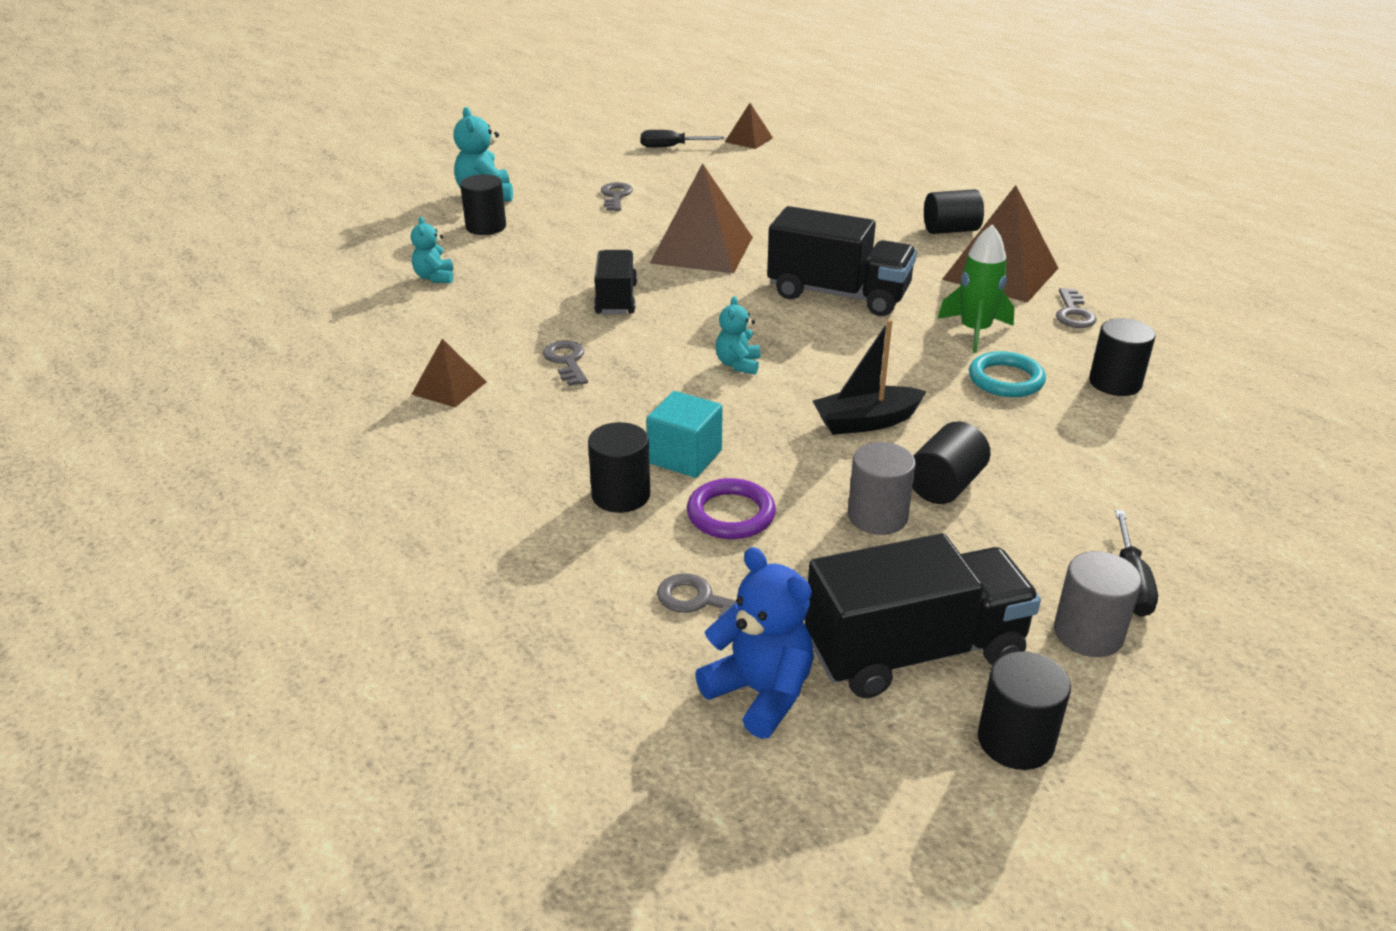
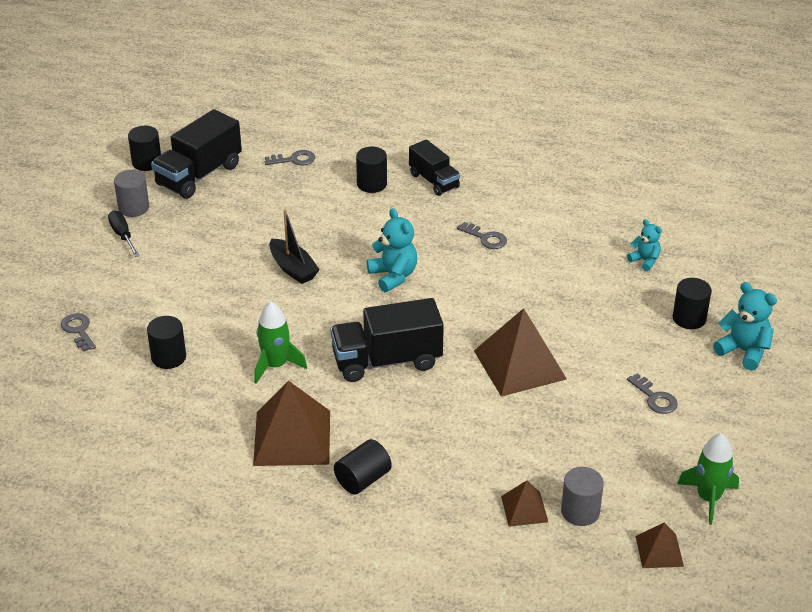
camera: 145 degrees right, 5 degrees up
brown pyramid [412,339,487,407] -> brown pyramid moved to [501,480,548,527]
black truck [594,250,637,314] -> black truck moved to [409,139,460,196]
black screwdriver [641,130,724,147] -> green rocket [677,433,739,525]
turquoise cube [646,391,723,478] -> none
purple ring [687,478,776,539] -> none
blue teddy bear [695,547,814,739] -> none
turquoise teddy bear [716,296,760,375] -> turquoise teddy bear [367,208,417,292], size x1.60
black boat [813,319,927,435] -> black boat turned 105 degrees clockwise [269,210,320,284]
grey cylinder [848,442,916,535] -> grey cylinder moved to [561,467,604,526]
black cylinder [912,421,991,504] -> none
turquoise ring [969,351,1046,397] -> none
grey key [1056,288,1097,328] -> grey key moved to [61,313,96,352]

